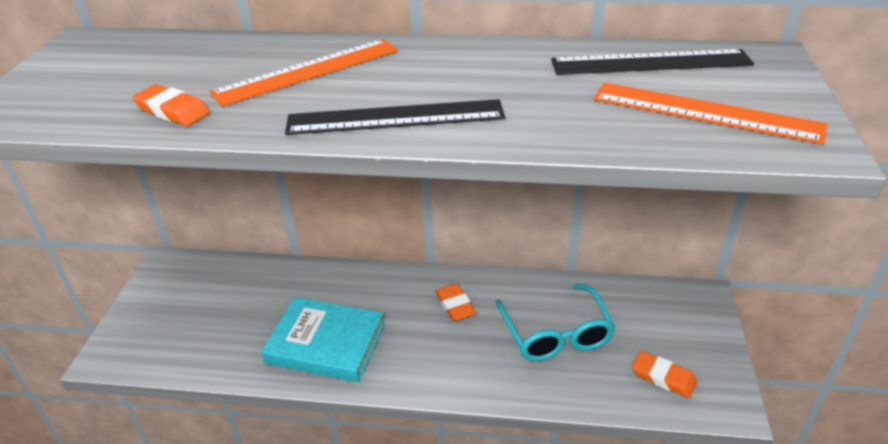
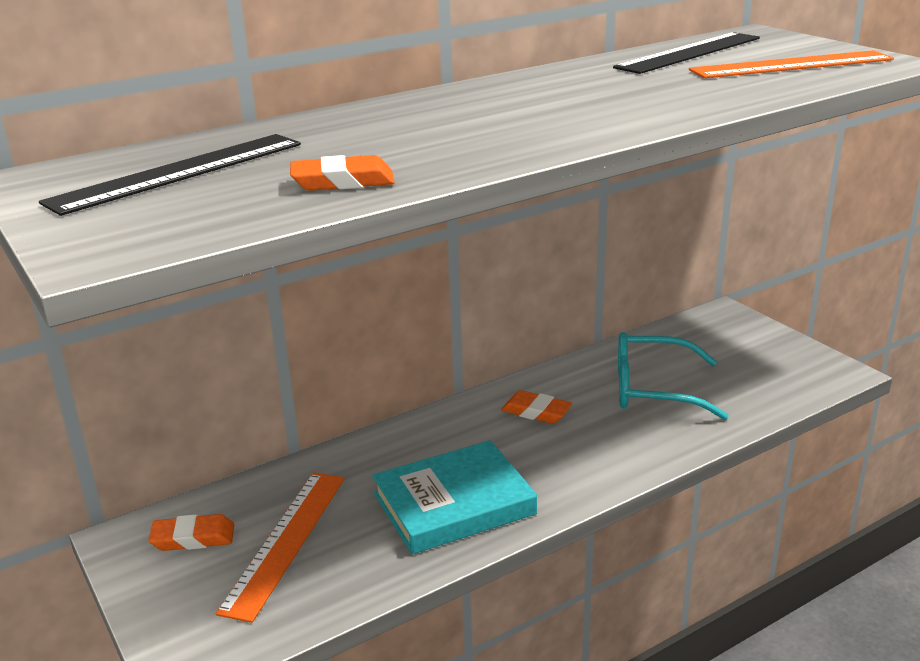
camera: 40 degrees left, 10 degrees down
orange ruler [210,39,398,107] -> orange ruler moved to [215,472,345,623]
black ruler [285,99,505,135] -> black ruler moved to [39,134,301,216]
turquoise glasses [496,284,616,361] -> turquoise glasses turned 150 degrees clockwise [618,332,729,420]
orange eraser [632,351,697,398] -> orange eraser moved to [148,514,234,551]

